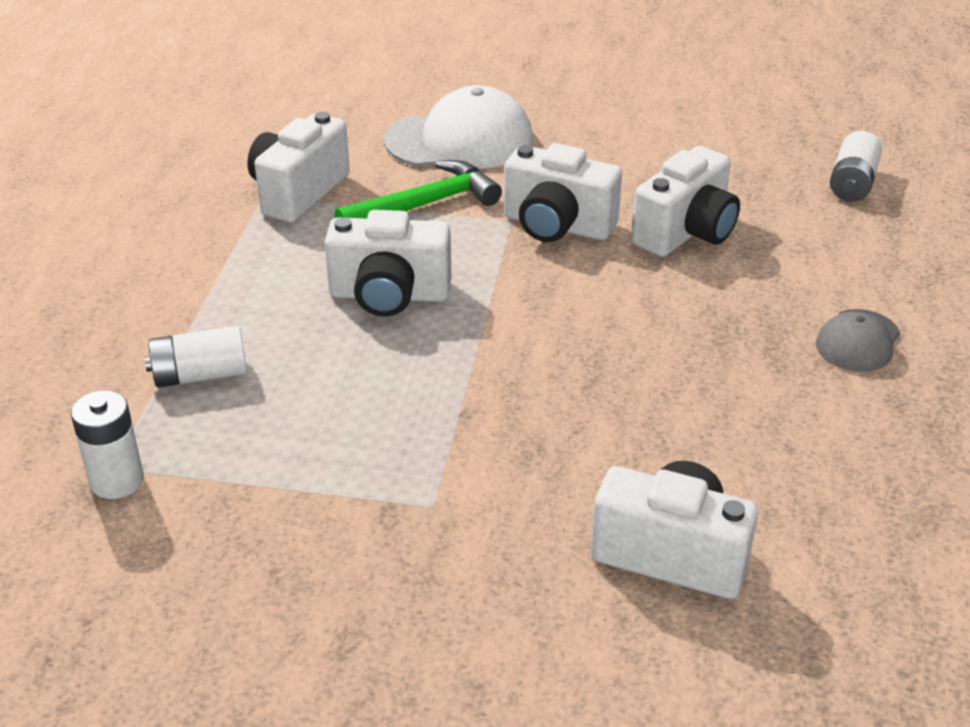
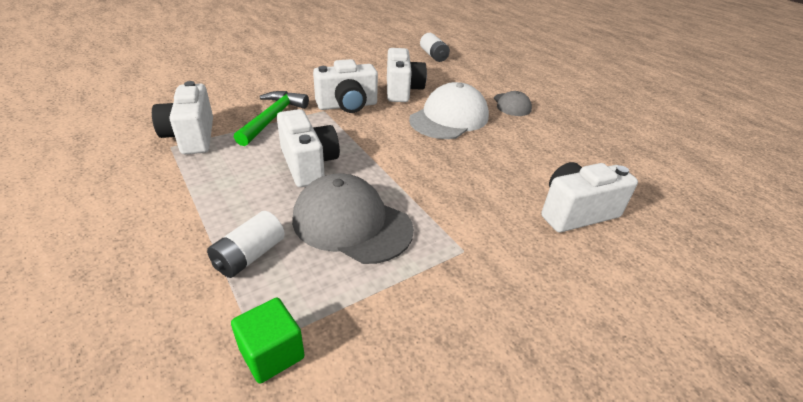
camera: 45 degrees left, 0 degrees up
white battery [71,390,144,499] -> green cube [231,297,305,384]
white camera [324,210,451,317] -> white camera turned 75 degrees counterclockwise [277,109,340,187]
white cap [384,85,533,168] -> white cap moved to [409,82,489,139]
none -> grey cap [292,174,414,264]

